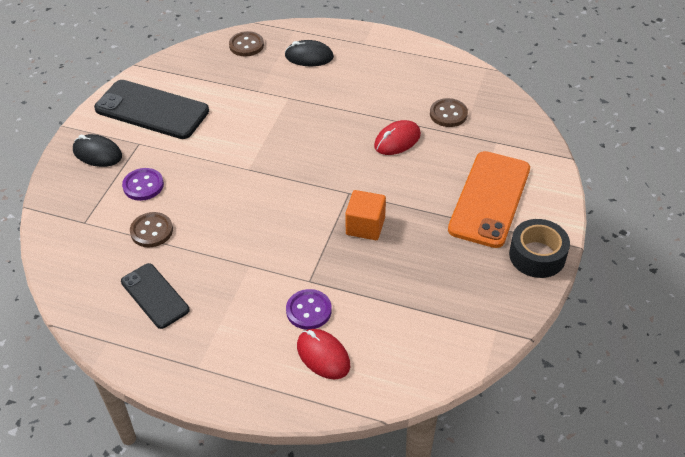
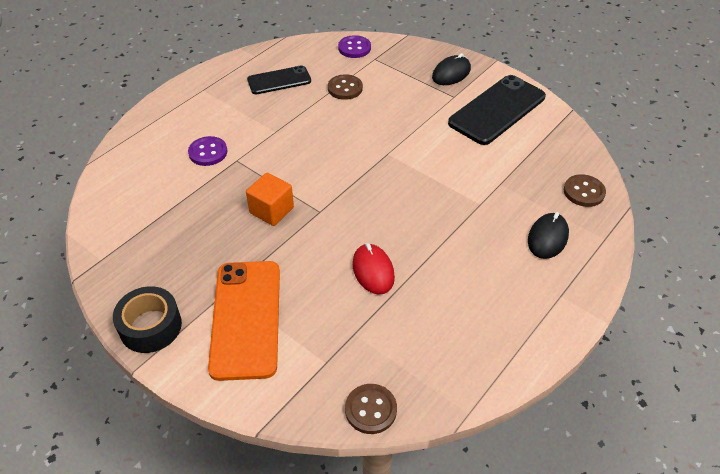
camera: 110 degrees right, 0 degrees up
purple button [122,168,164,201] -> purple button moved to [338,35,371,58]
red mouse [297,329,350,380] -> none
brown button [430,98,468,127] -> brown button moved to [345,384,397,434]
orange phone [448,151,530,248] -> orange phone turned 45 degrees clockwise [208,261,280,381]

